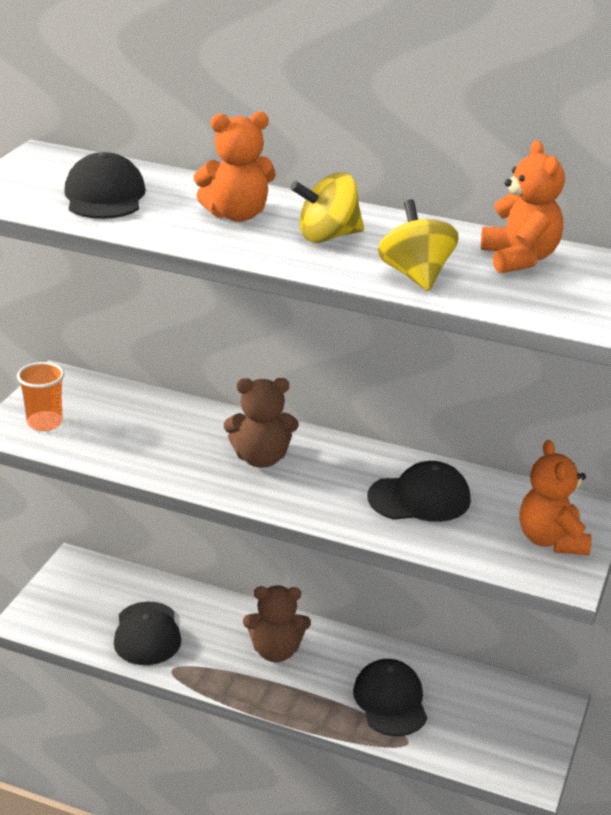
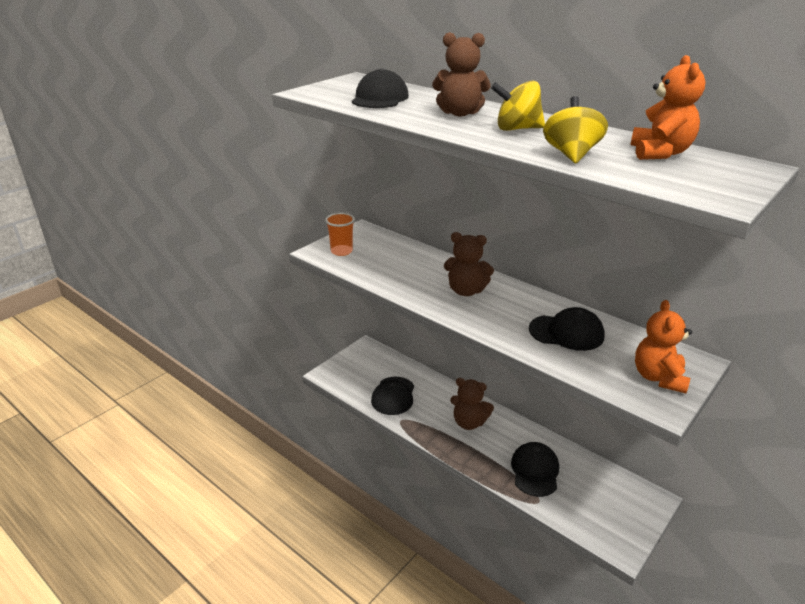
camera: 20 degrees right, 0 degrees up
orange teddy bear [194,111,276,222] -> brown teddy bear [432,32,491,116]

